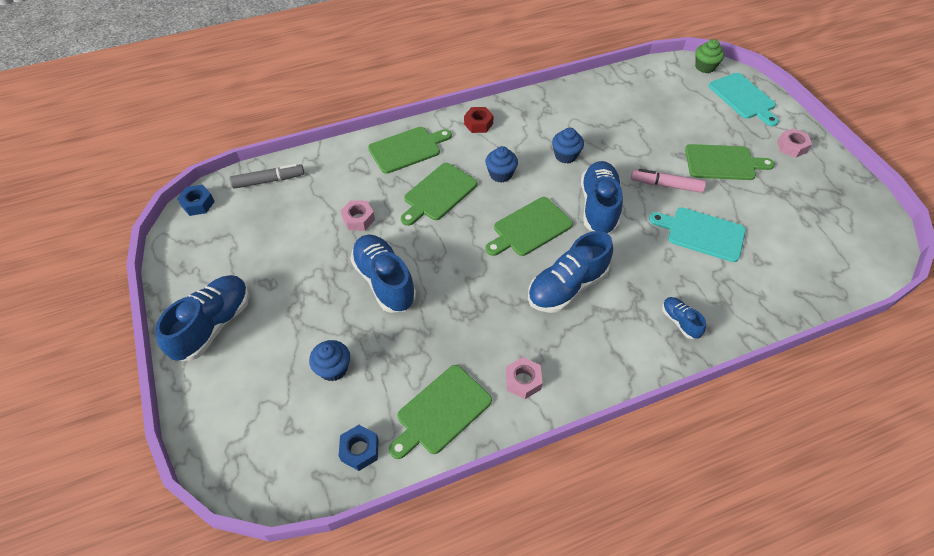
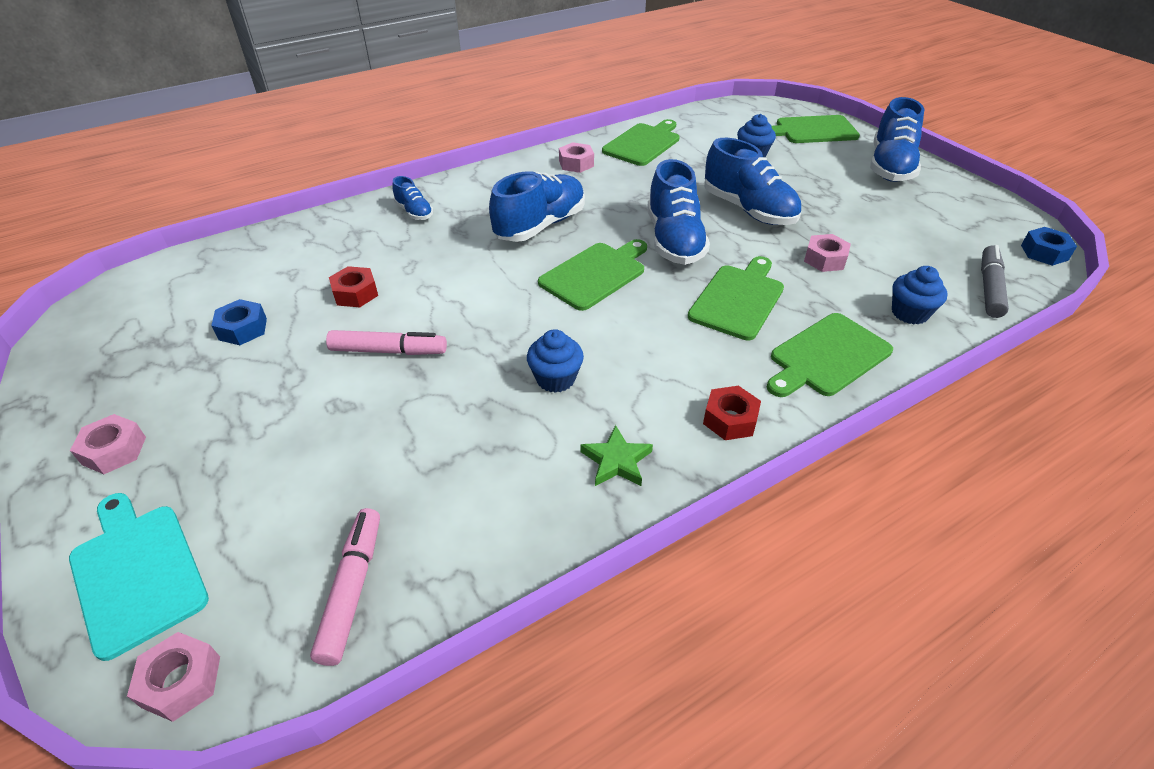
camera: 170 degrees right, 10 degrees down
grey marker [230,164,304,189] -> grey marker turned 135 degrees clockwise [981,245,1009,318]
blue nut [339,425,378,471] -> blue nut moved to [211,299,267,345]
blue cupcake [485,146,518,182] -> blue cupcake moved to [892,266,948,325]
blue shoe [581,161,623,234] -> blue shoe moved to [647,159,710,265]
turquoise cutting board [649,207,746,262] -> red nut [329,266,378,307]
green cutting board [685,144,775,180] -> green cutting board moved to [772,115,860,143]
green cupcake [695,39,724,73] -> pink nut [127,632,220,722]
none -> pink marker [310,508,380,666]
none -> green star [580,425,653,486]

